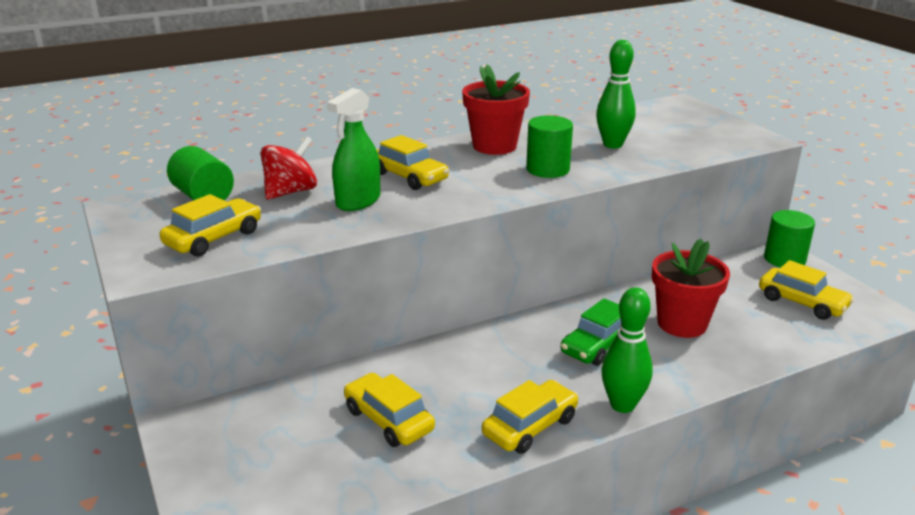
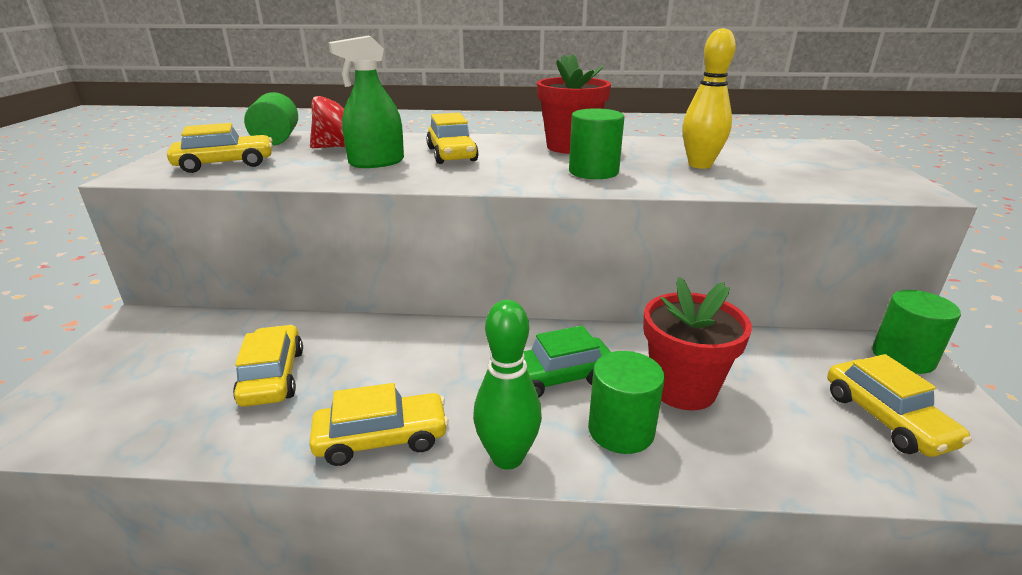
camera: 30 degrees right, 0 degrees up
green bowling pin [596,40,636,148] -> yellow bowling pin [682,28,736,169]
none -> green cylinder [588,351,665,454]

